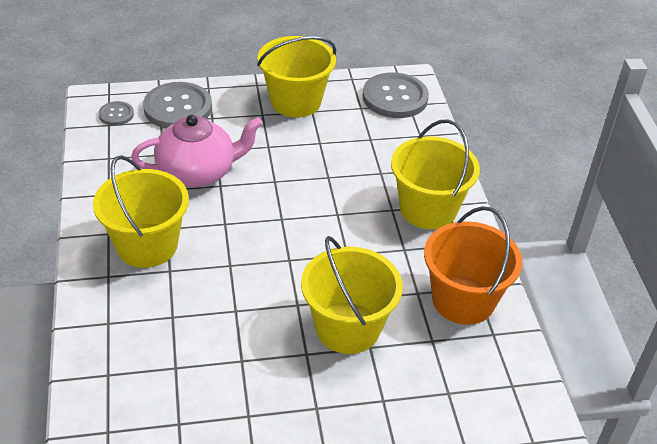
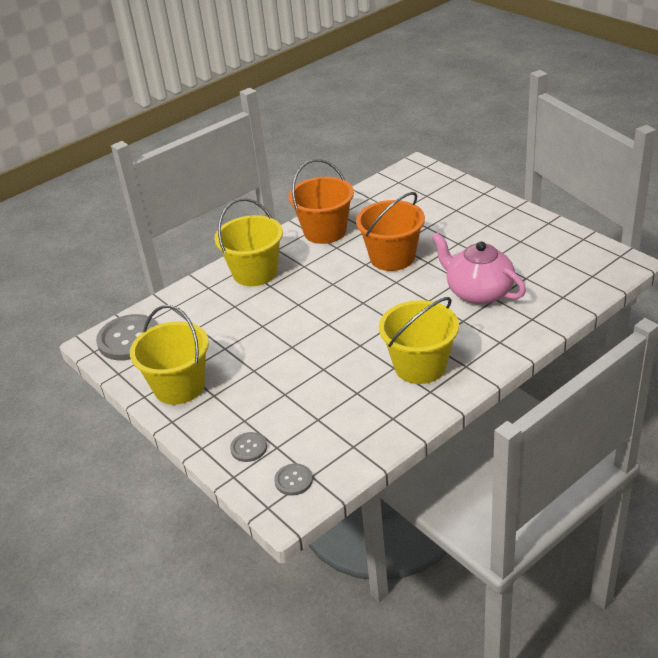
camera: 115 degrees left, 5 degrees down
pink teapot [131,115,263,187] -> pink teapot moved to [432,232,526,305]
grey button [143,82,212,128] -> grey button [230,432,267,462], size x0.50
yellow bucket [301,236,403,354] -> orange bucket [356,192,425,271]

